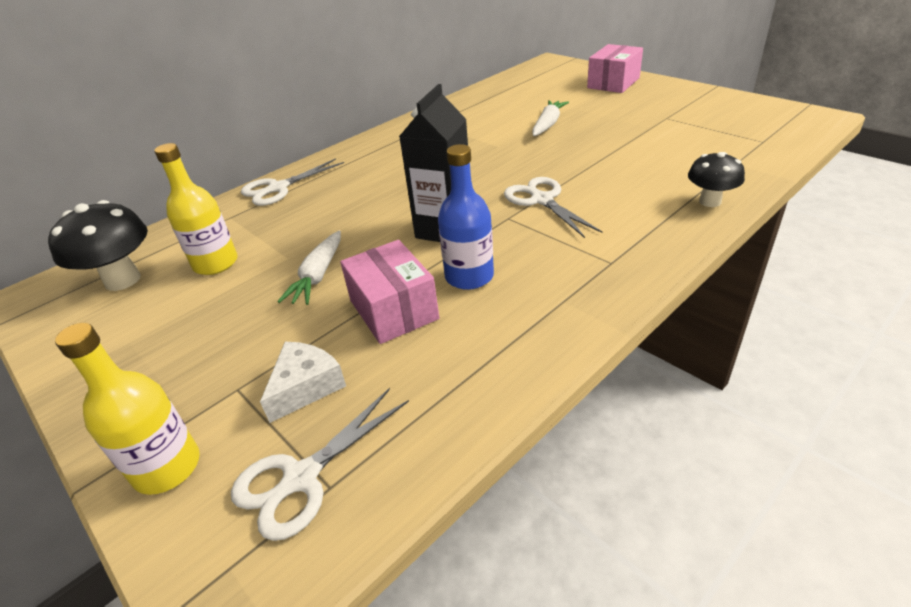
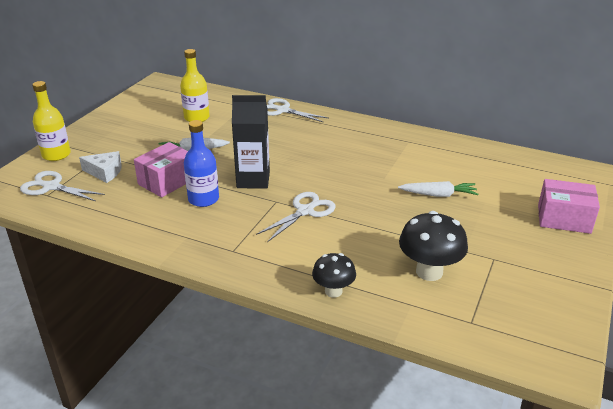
camera: 65 degrees right, 5 degrees down
black mushroom [48,200,148,291] -> black mushroom moved to [399,211,468,281]

